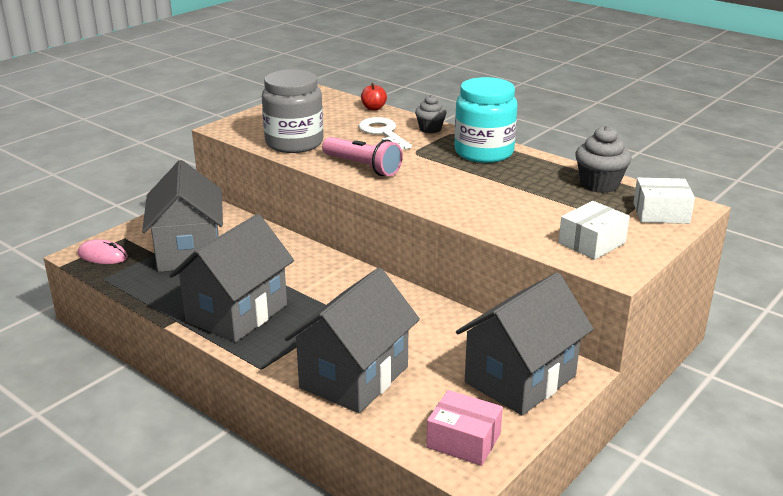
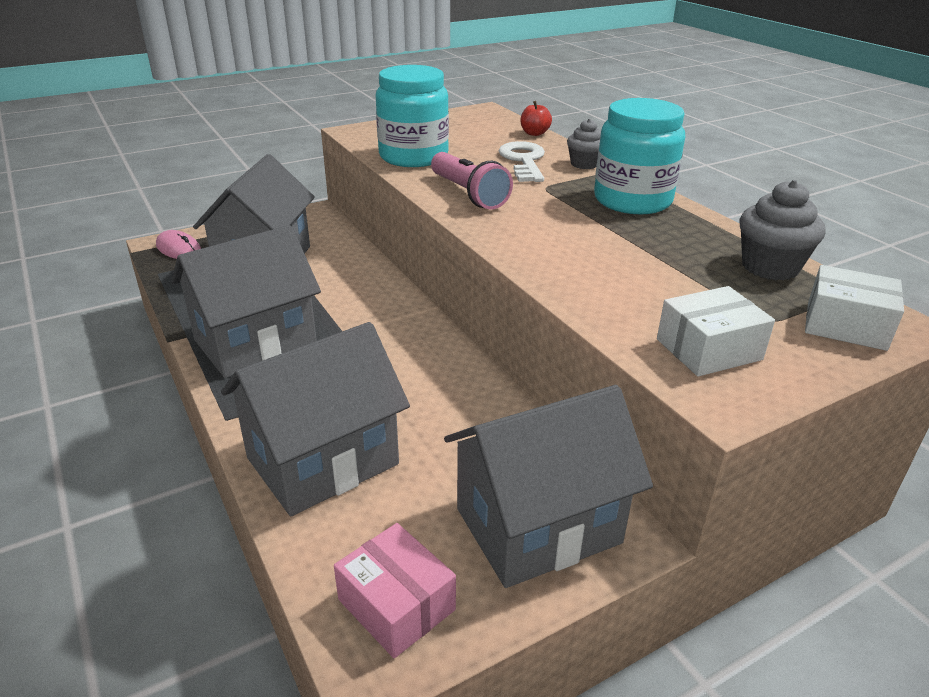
camera: 20 degrees right, 5 degrees up
grey jar [262,69,323,153] -> turquoise jar [376,65,449,167]

